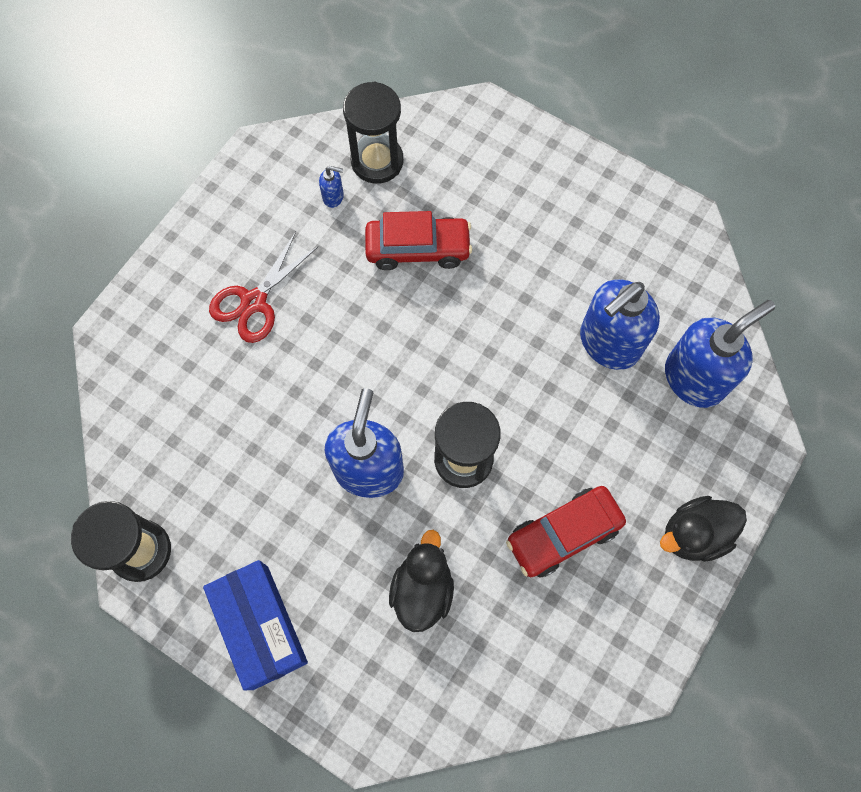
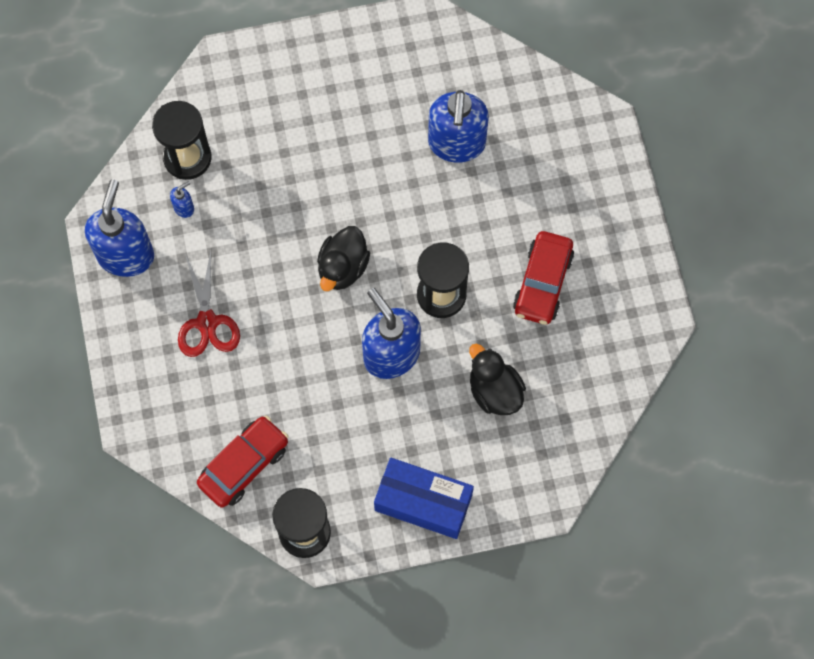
camera: 45 degrees left, 0 degrees up
red car [365,211,472,270] -> red car moved to [197,416,288,507]
black duck [660,496,747,562] -> black duck moved to [317,226,370,291]
blue soap dispenser [665,300,775,408] -> blue soap dispenser moved to [85,179,154,277]

